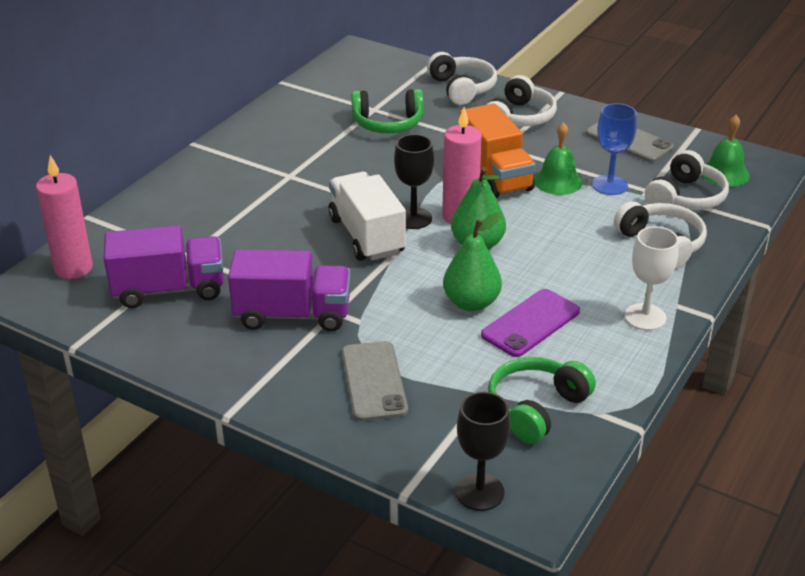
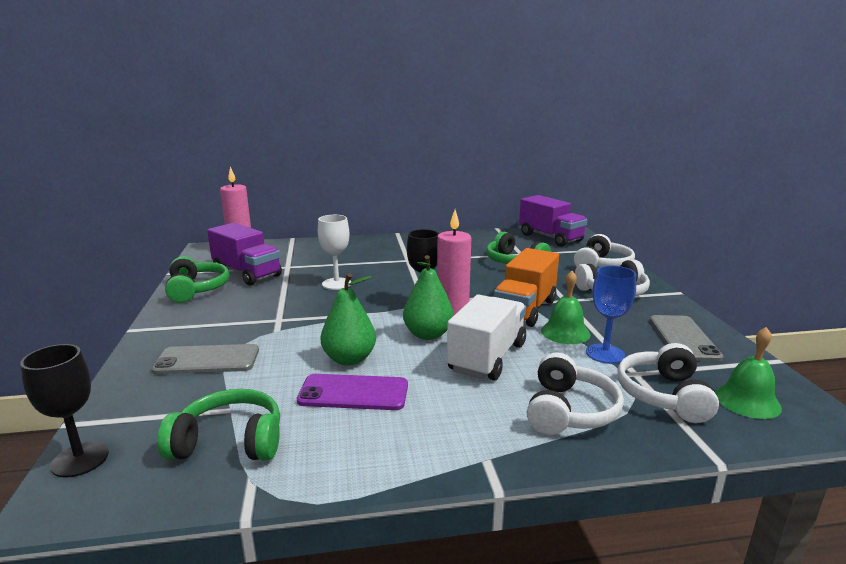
camera: 50 degrees right, 15 degrees down
purple truck [228,249,350,332] -> purple truck moved to [519,195,587,247]
white truck [328,172,406,261] -> white truck moved to [447,294,526,380]
grey phone [342,341,408,421] -> grey phone turned 45 degrees clockwise [151,344,259,374]
white goblet [624,227,679,331] -> white goblet moved to [318,215,351,290]
white headphones [645,150,729,210] -> white headphones turned 105 degrees clockwise [617,343,719,423]
none -> green headphones [165,256,229,303]

